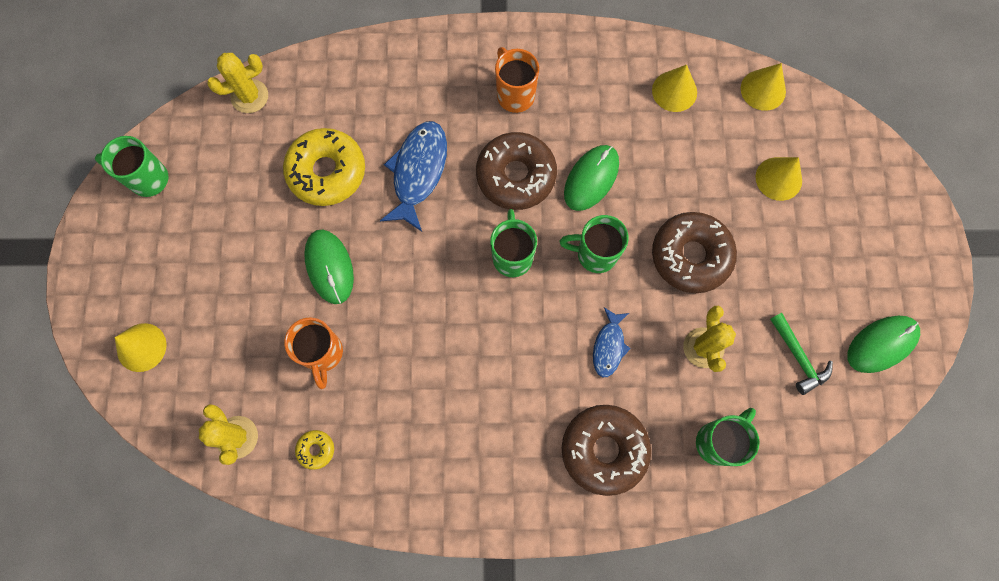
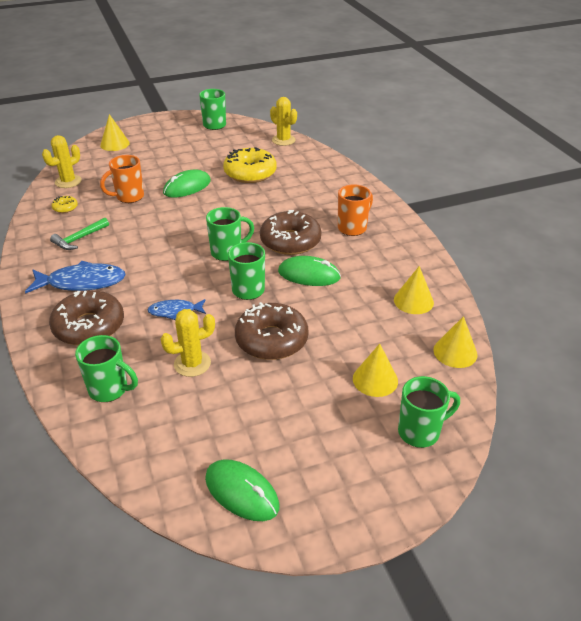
camera: 70 degrees right, 35 degrees down
blue fish [380,121,447,232] -> blue fish moved to [25,261,126,294]
green hammer [770,313,833,395] -> green hammer moved to [50,217,109,250]
none -> green mug [398,376,460,448]

